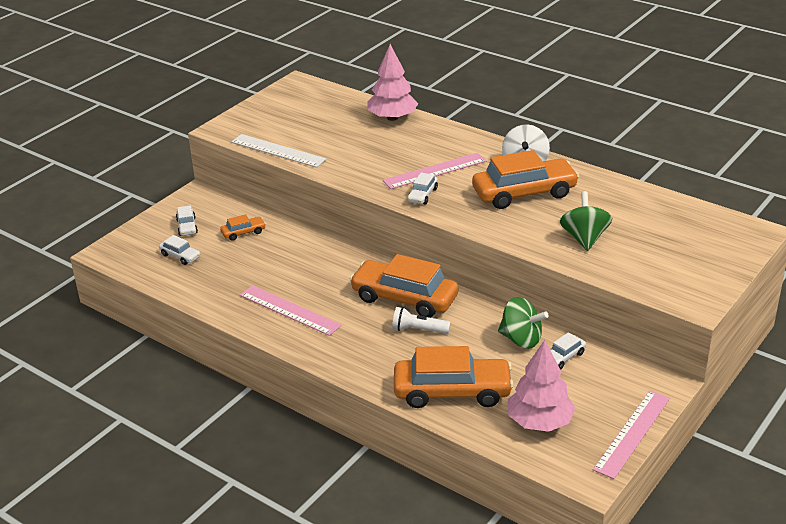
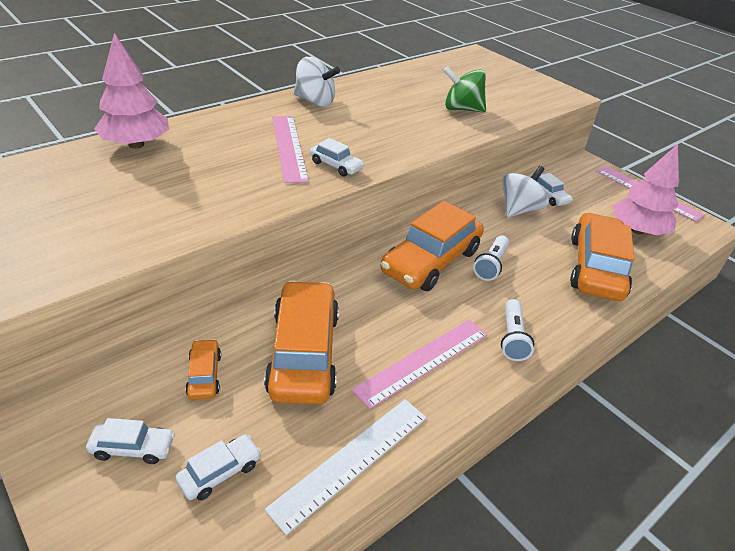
camera: 80 degrees left, 5 degrees up
white ruler [231,134,327,168] -> white ruler moved to [264,399,427,535]
orange car [472,150,579,209] -> orange car moved to [264,280,339,404]
green spinning top [498,297,549,349] -> white spinning top [502,166,549,217]
none -> white flashlight [501,299,534,361]

